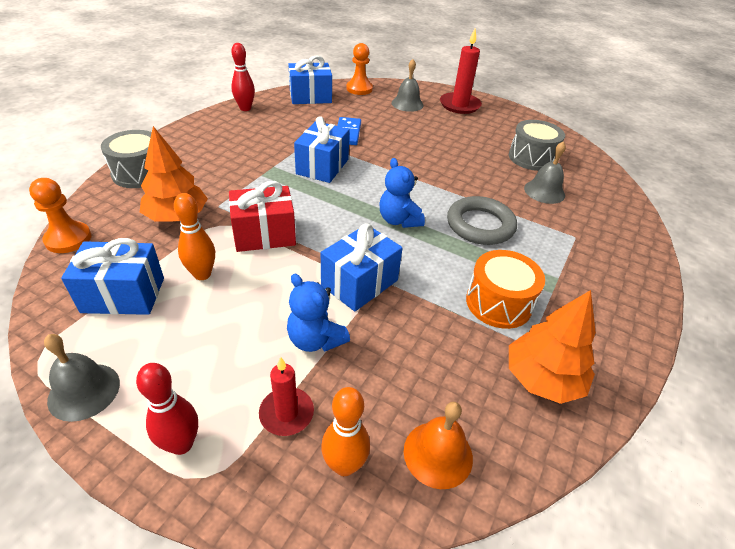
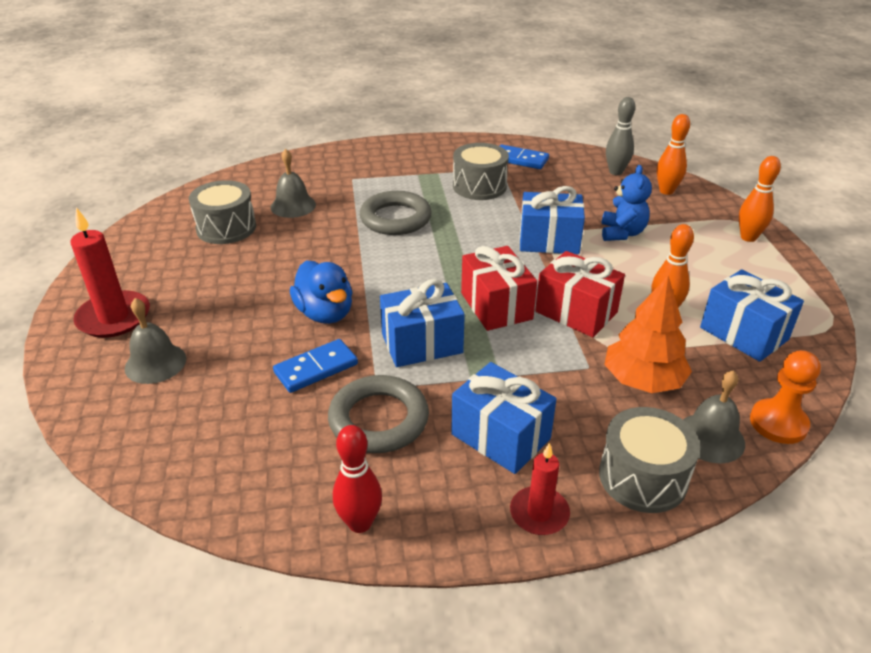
camera: 125 degrees left, 5 degrees down
grey bell [44,334,120,422] -> grey bell moved to [683,370,745,463]
red bowling pin [136,363,198,455] -> orange bowling pin [739,156,781,242]
red candle [259,357,314,436] -> red candle moved to [510,443,570,535]
blue gift [288,55,332,104] -> blue gift moved to [451,362,556,474]
orange pawn [346,43,373,95] -> none
blue teddy bear [380,158,425,228] -> none
orange bell [404,402,473,489] -> grey bowling pin [606,97,636,175]
orange drum [466,250,545,329] -> grey drum [453,143,509,200]
orange tree [509,290,596,404] -> blue domino [500,145,549,169]
none -> blue duck [290,261,352,324]
none -> grey ring [328,375,429,453]
none -> red gift [461,246,537,331]

